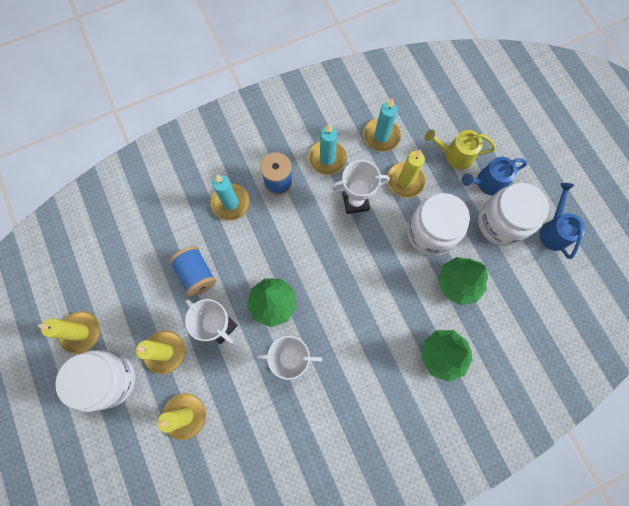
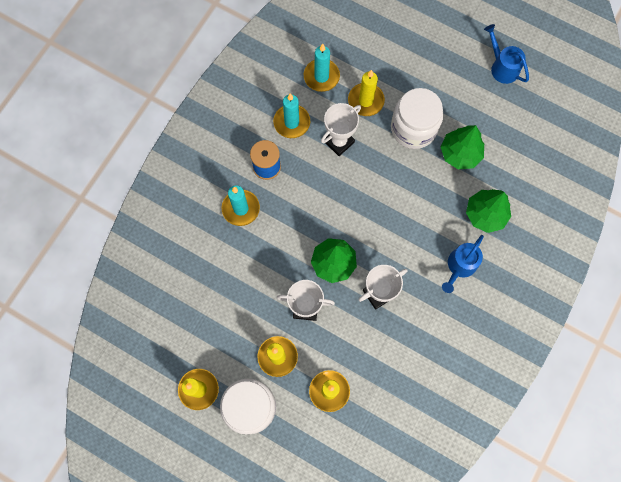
camera: 35 degrees left, 0 degrees up
blue spool [169,246,216,296] -> none
yellow watering can [425,129,496,169] -> none
blue watering can [462,157,527,195] -> blue watering can moved to [442,235,484,293]
white jar [478,183,549,246] -> none

